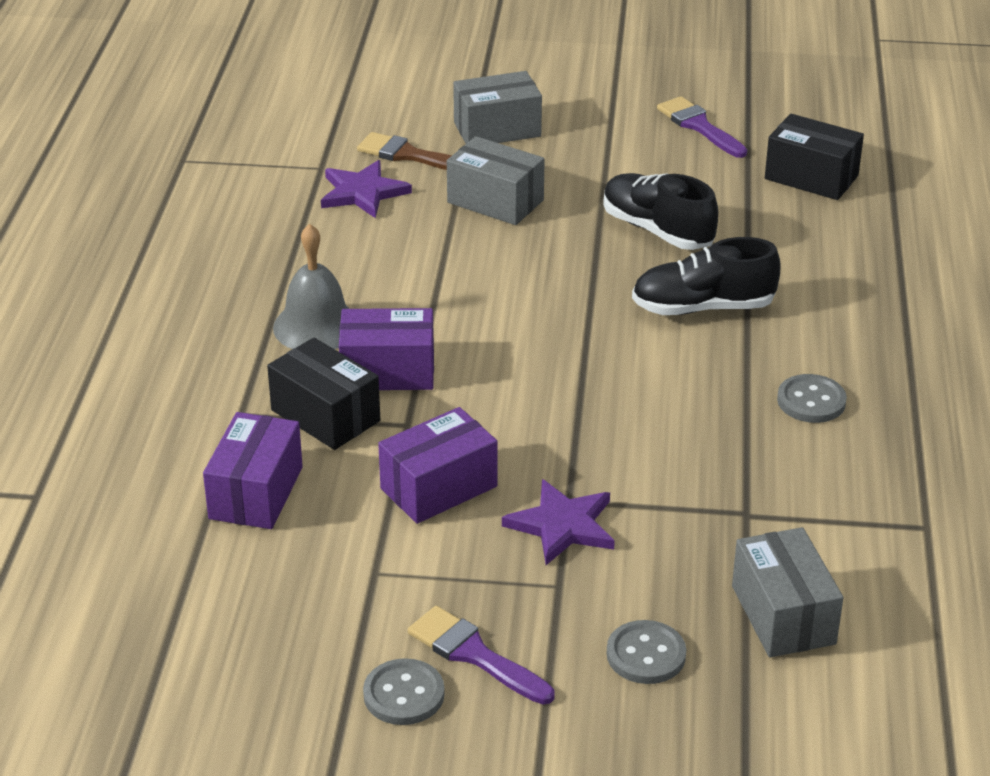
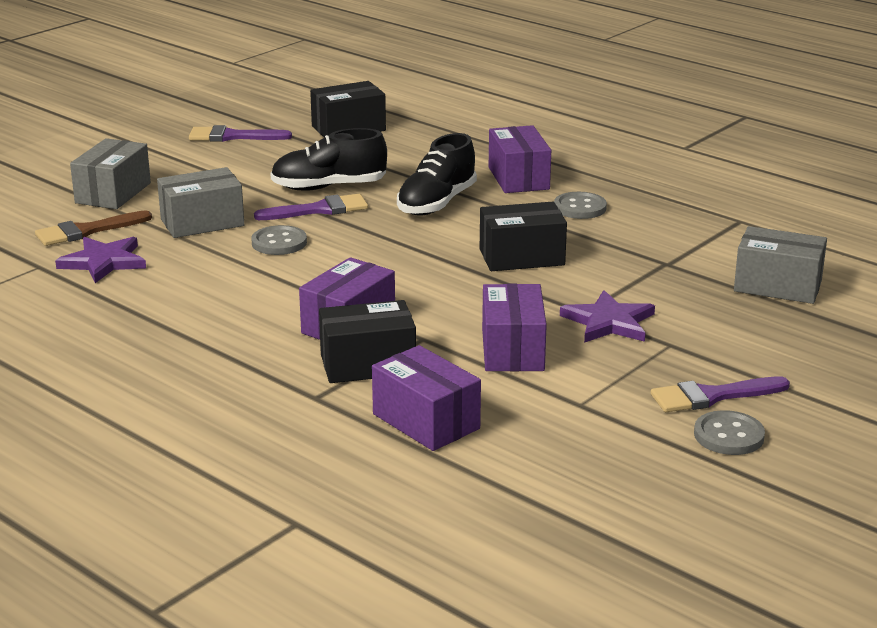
camera: 55 degrees left, 10 degrees down
grey bell [273,224,350,349] -> none
grey button [607,620,686,684] -> grey button moved to [251,225,307,255]
none -> purple brush [254,194,368,220]
none -> black box [480,202,567,271]
none -> purple box [489,125,551,193]

